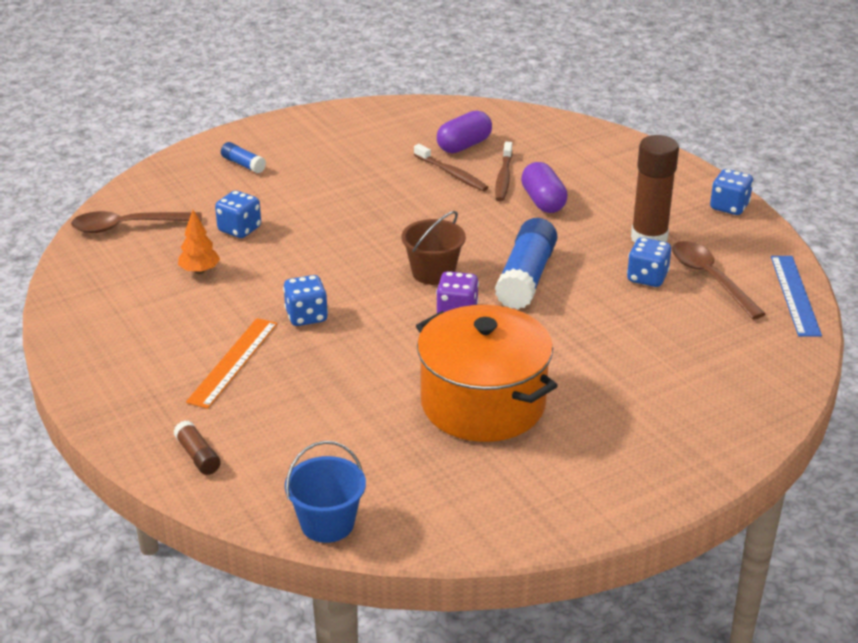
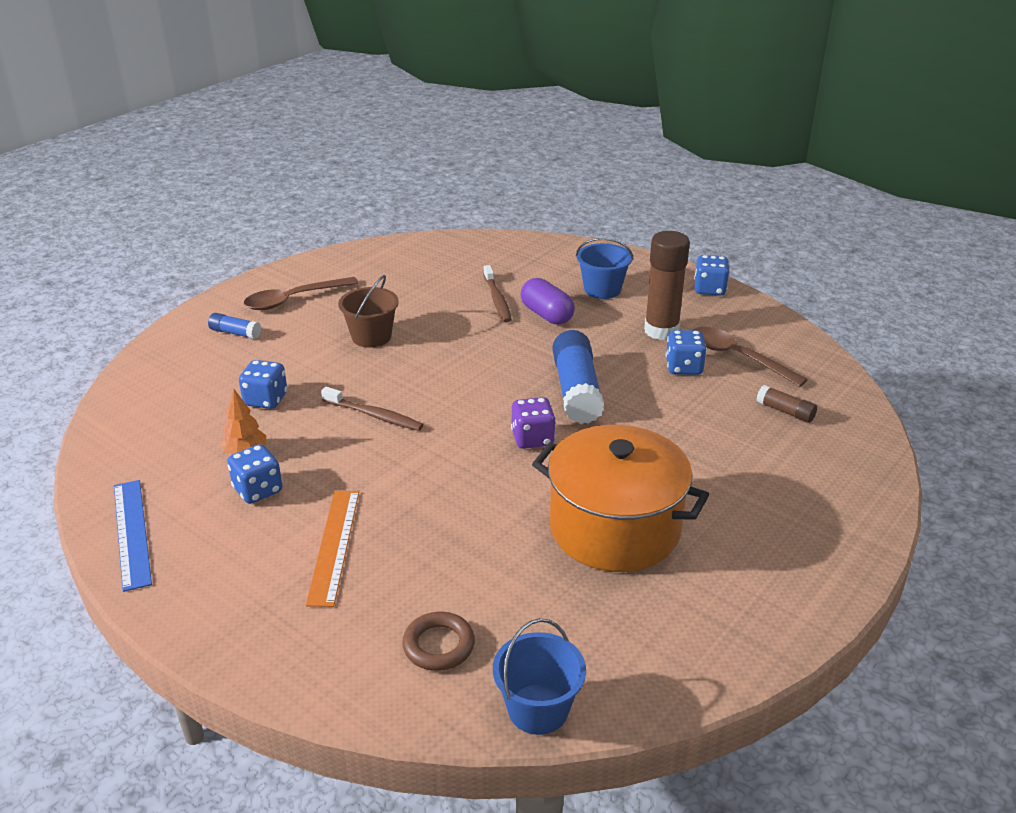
camera: 20 degrees left, 0 degrees up
brown spoon [71,211,202,233] -> brown spoon moved to [244,277,359,310]
brown glue stick [174,420,221,475] -> brown glue stick moved to [757,385,817,423]
blue dice [283,275,328,326] -> blue dice moved to [227,444,283,504]
brown bucket [402,211,466,285] -> brown bucket moved to [338,275,399,348]
brown toothbrush [414,144,488,191] -> brown toothbrush moved to [321,387,423,431]
purple capsule [437,110,492,153] -> none
blue ruler [771,256,822,337] -> blue ruler moved to [114,480,152,592]
none -> brown ring [402,612,475,671]
none -> blue bucket [576,238,633,299]

